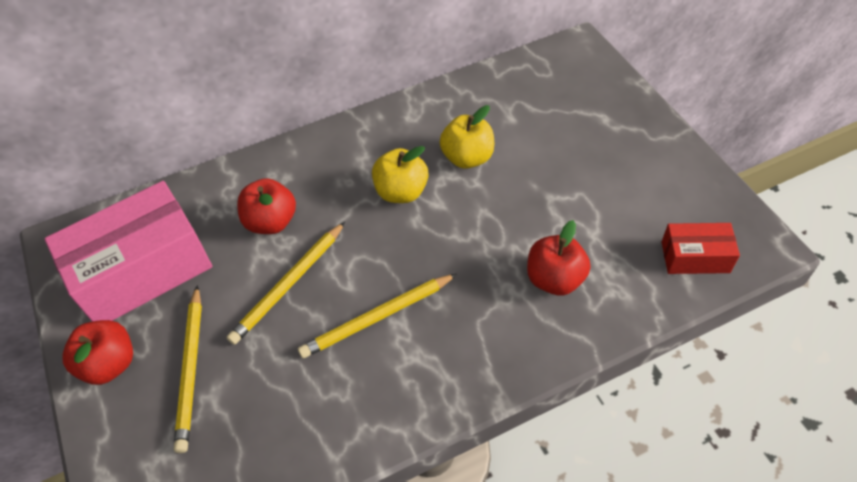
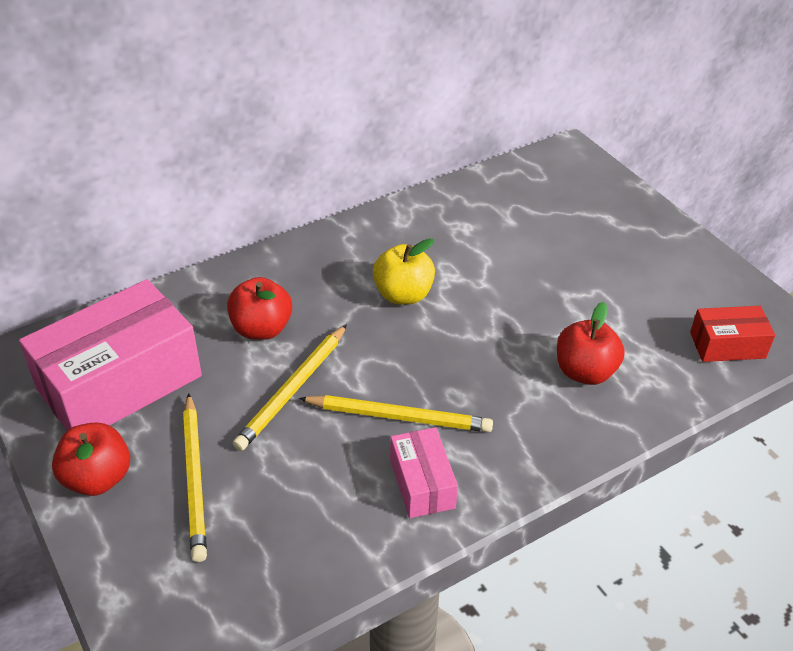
camera: 10 degrees left, 10 degrees down
yellow pencil [298,274,457,358] -> yellow pencil turned 135 degrees counterclockwise [298,395,493,432]
yellow apple [440,105,494,169] -> none
none -> pink box [390,427,458,518]

